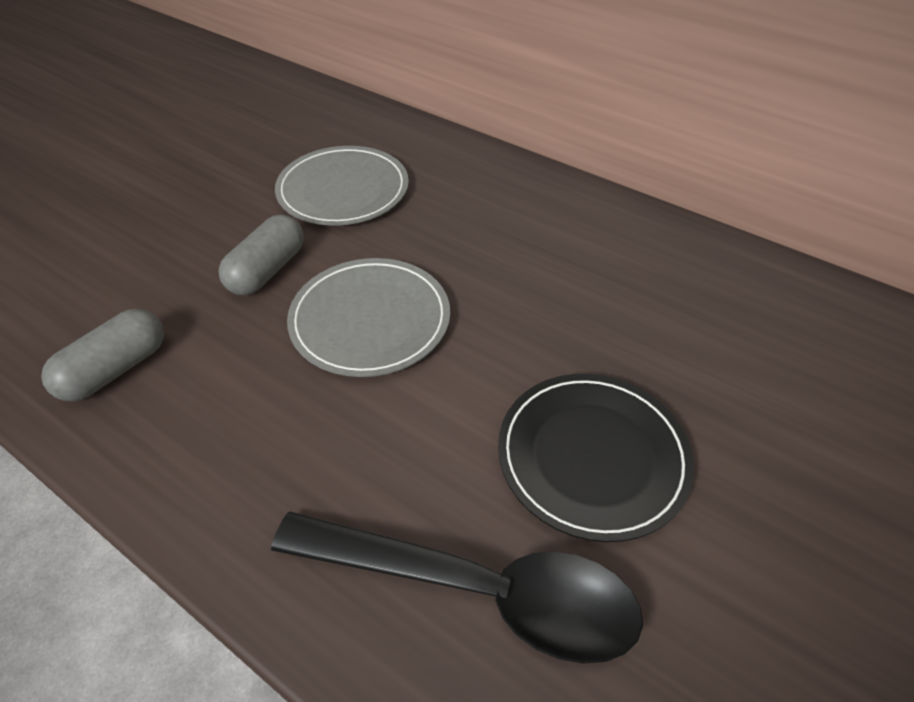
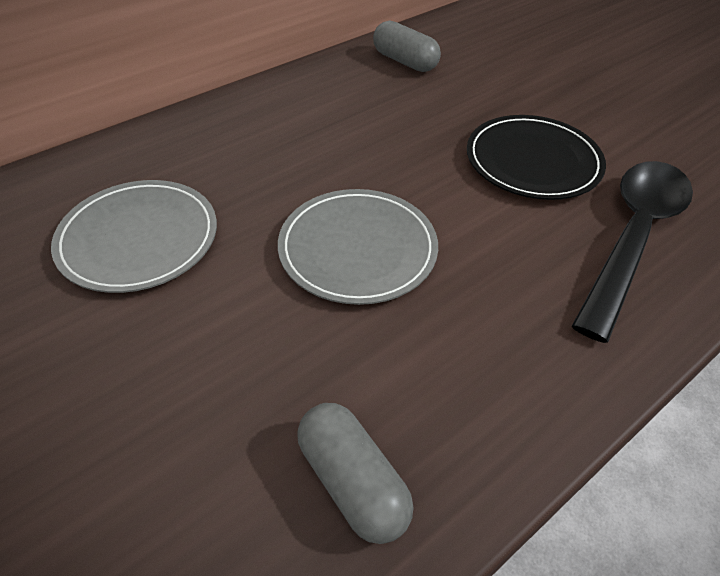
camera: 75 degrees left, 0 degrees up
grey capsule [219,214,304,295] -> grey capsule moved to [373,21,441,72]

